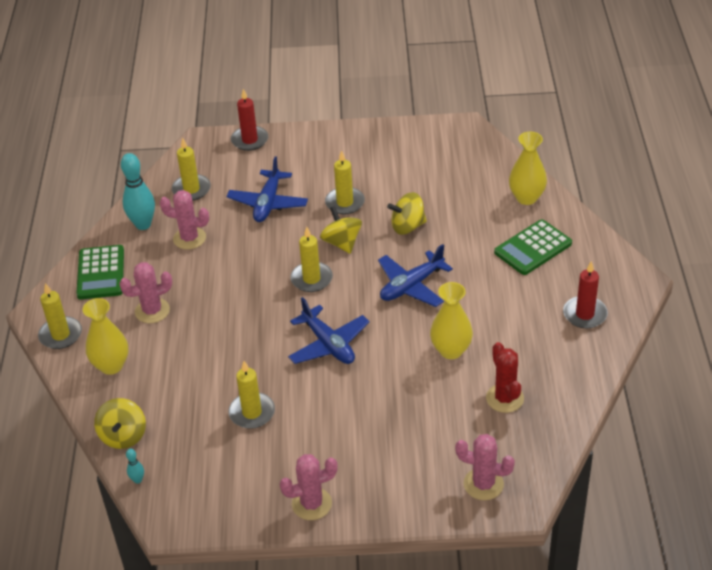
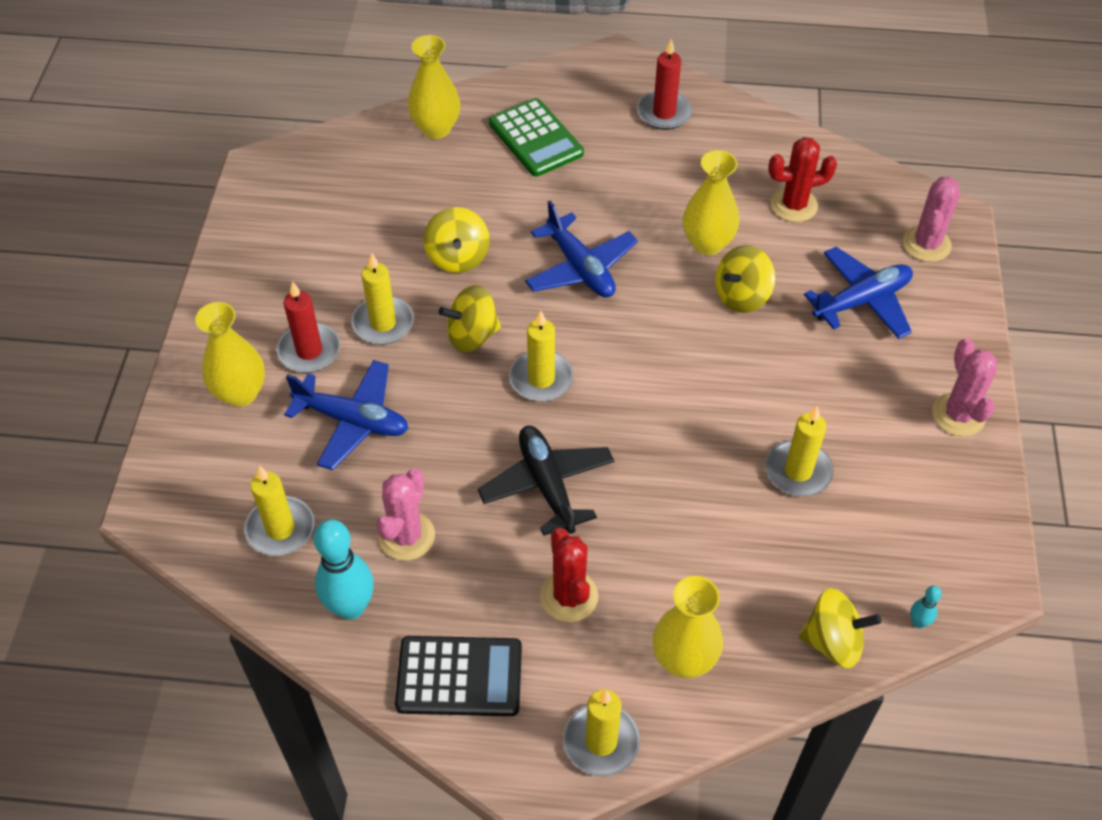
camera: 85 degrees left, 10 degrees up
green calculator [76,245,124,300] -> black calculator [395,636,522,716]
pink cactus [119,262,172,323] -> red cactus [540,528,598,622]
red candle [231,89,268,151] -> red candle moved to [277,281,340,373]
blue plane [288,297,370,364] -> blue plane moved to [804,247,913,339]
none -> yellow vase [195,302,265,407]
none -> black plane [478,426,614,536]
none -> yellow spinning top [715,245,775,313]

